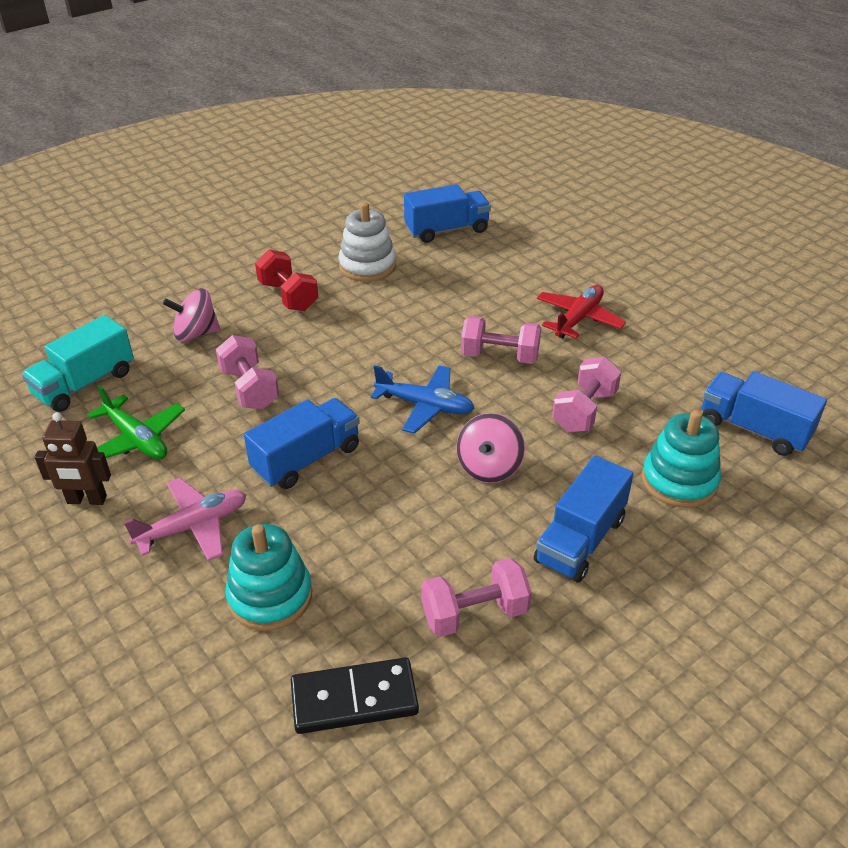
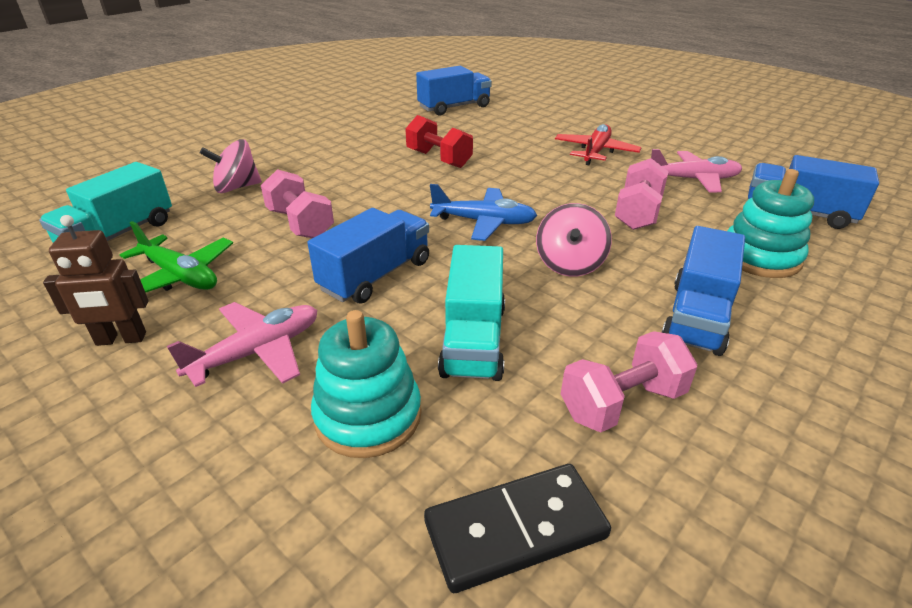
camera: 10 degrees left, 5 degrees down
red dumbbell [255,249,318,311] -> red dumbbell moved to [405,115,473,168]
white stacking toy [338,202,396,282] -> none
pink dumbbell [461,316,541,364] -> none
none -> turquoise truck [438,245,505,381]
none -> pink plane [651,149,742,192]

